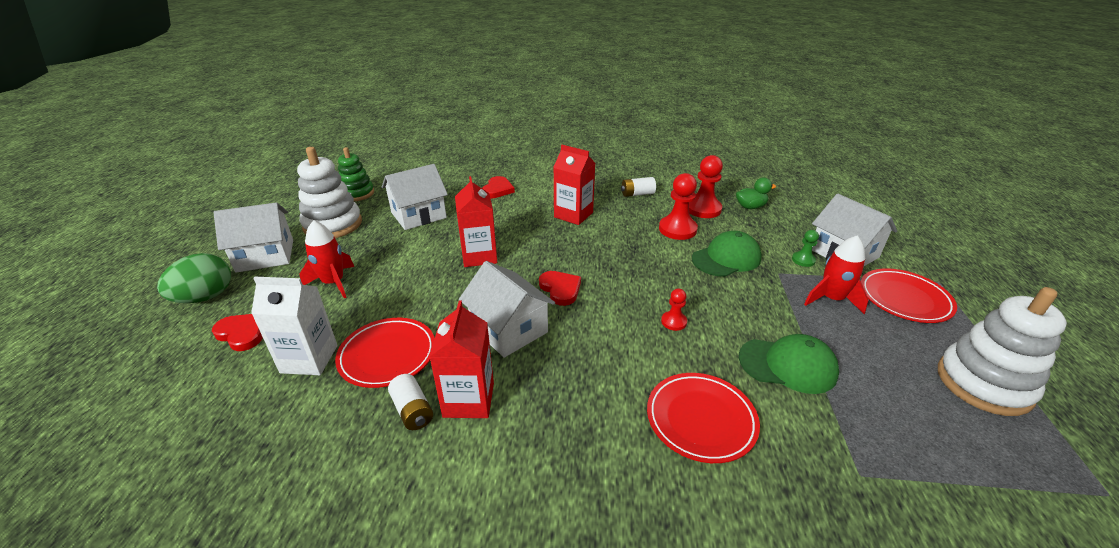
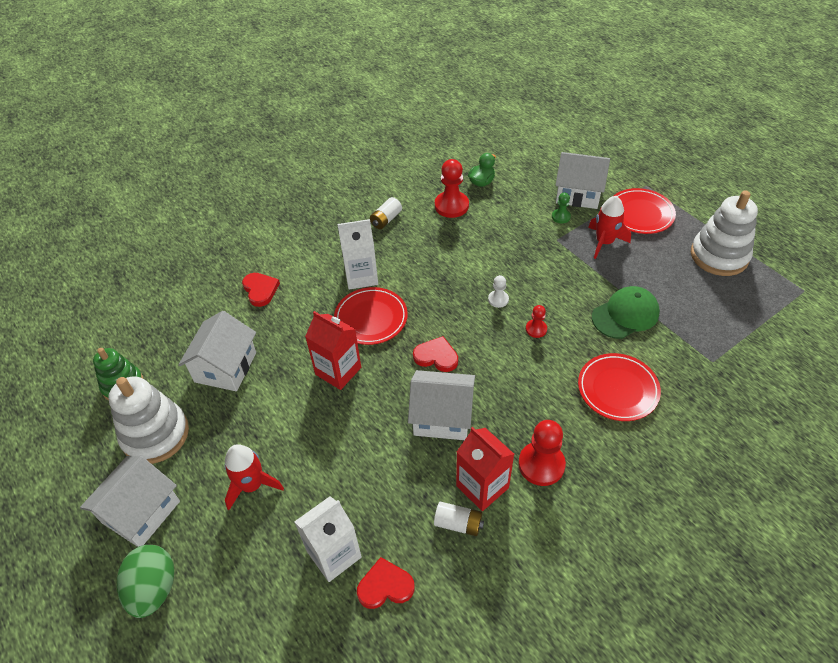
camera: 40 degrees left, 15 degrees up
red heart [212,314,263,351] -> red heart moved to [357,557,414,609]
red plate [335,318,435,388] -> red plate moved to [334,287,408,345]
red carton [553,145,595,225] -> white carton [338,219,378,290]
red pawn [659,173,698,240] -> red pawn moved to [518,420,566,486]
green cap [692,231,762,277] -> none
none -> white pawn [488,275,509,308]

